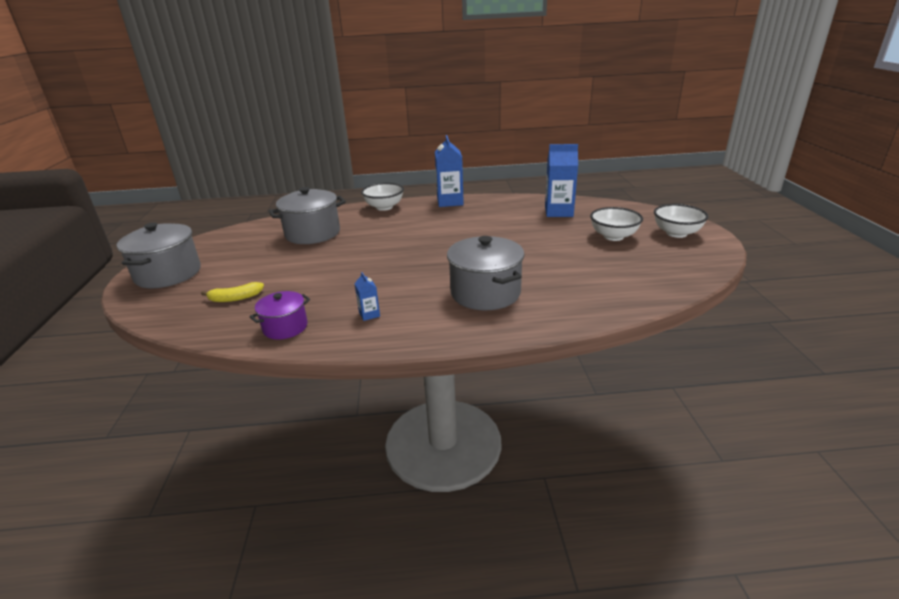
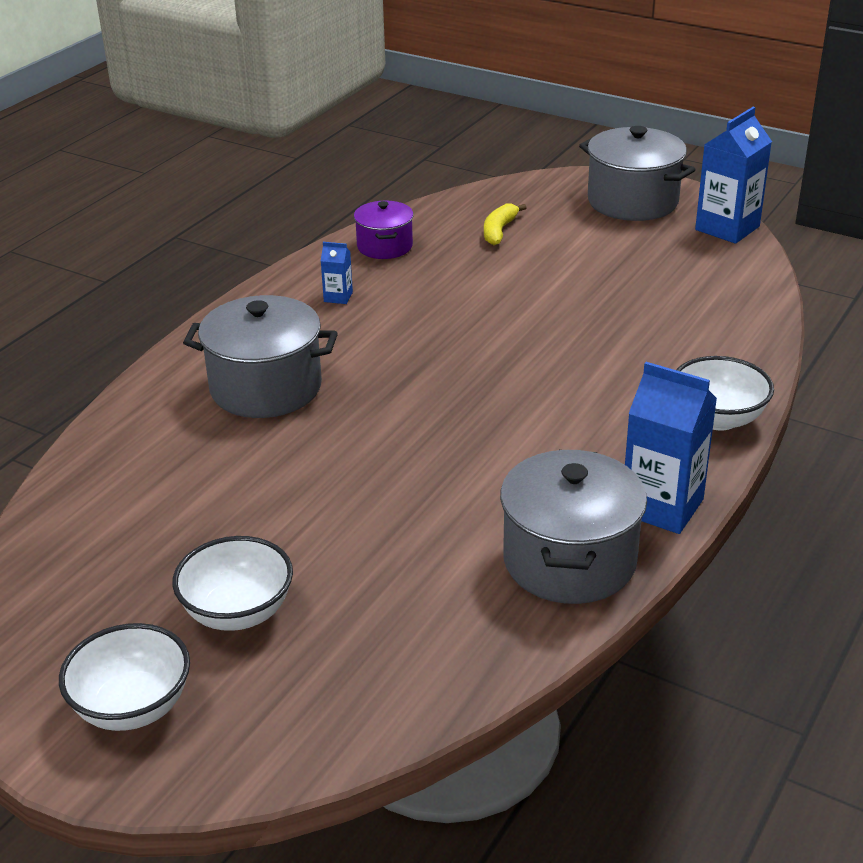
camera: 125 degrees right, 5 degrees up
grey pot [269,187,346,244] -> grey pot moved to [500,450,647,604]
blue carton [545,144,578,217] -> blue carton moved to [695,107,772,244]

